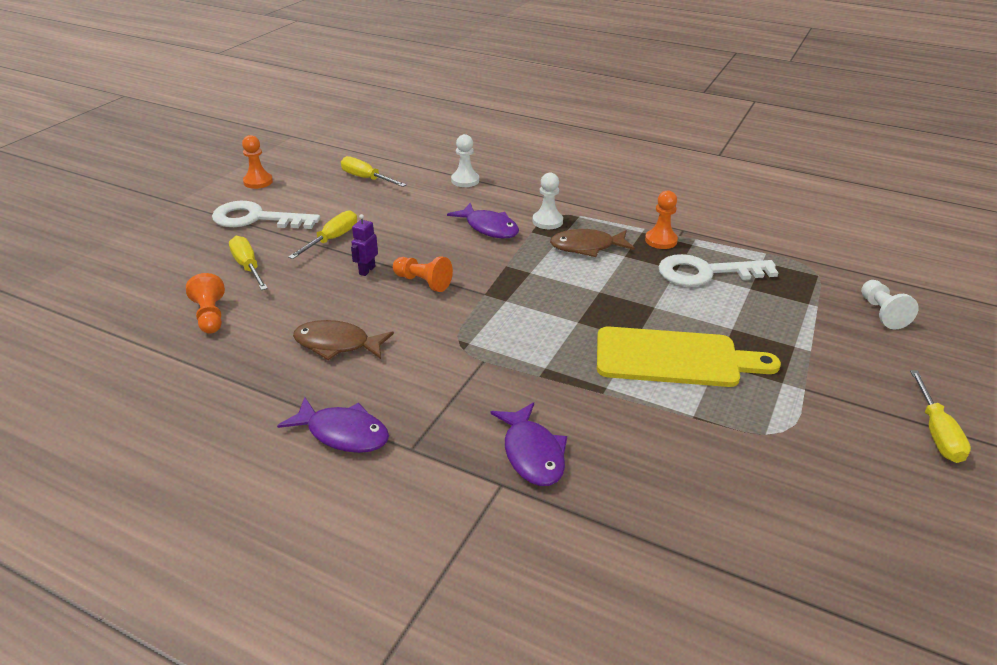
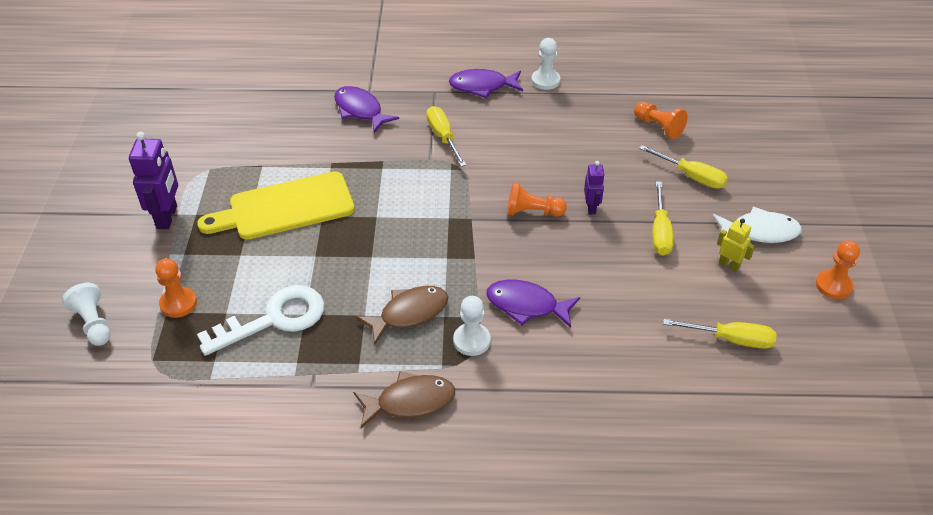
camera: 155 degrees right, 10 degrees up
white key [212,201,320,229] -> white fish [712,207,802,243]
brown fish [293,320,394,361] -> brown fish moved to [353,372,455,428]
white pawn [451,134,479,187] -> white pawn moved to [531,38,560,90]
orange pawn [645,191,678,249] -> orange pawn moved to [155,258,197,318]
yellow screwdriver [910,370,971,463] -> yellow screwdriver moved to [426,106,466,167]
none -> purple robot [129,132,178,229]
none -> yellow robot [717,218,755,272]

